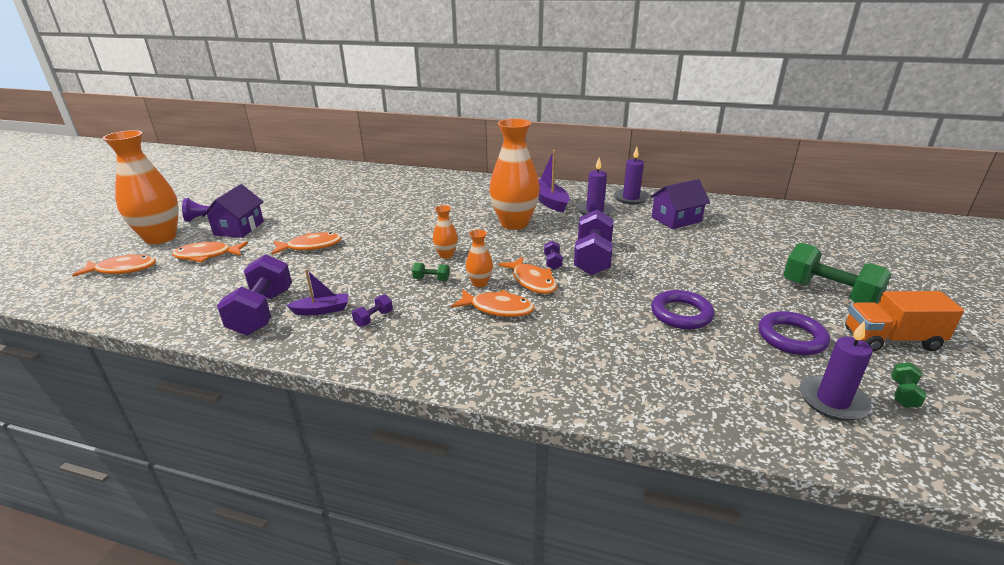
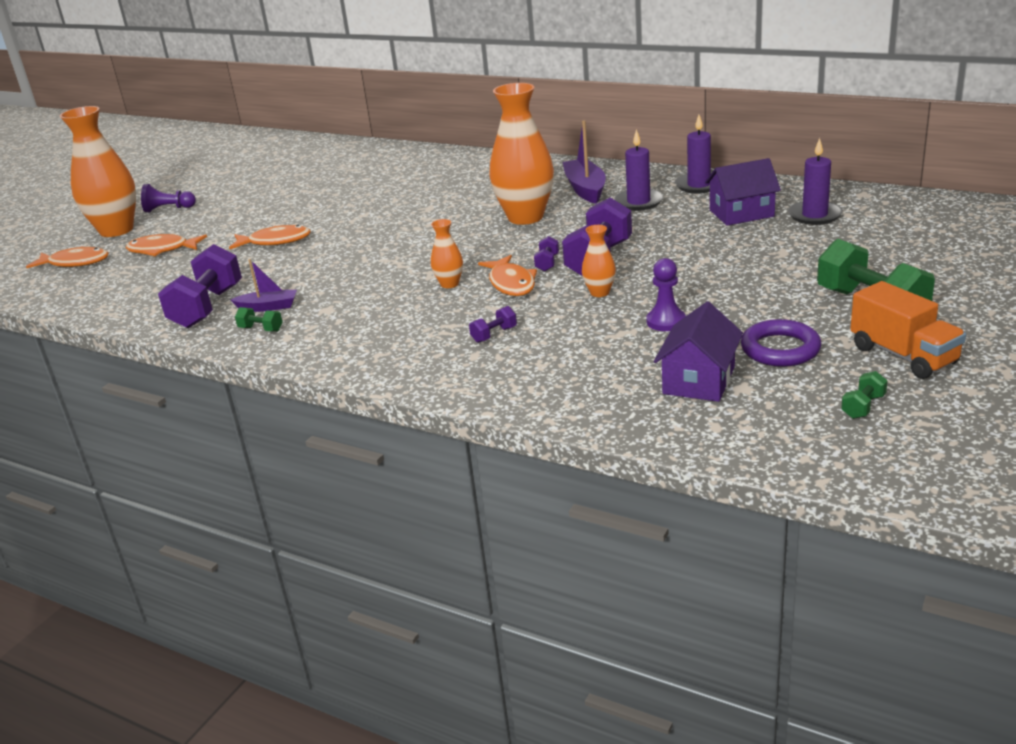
camera: 15 degrees right, 0 degrees up
purple house [202,184,264,238] -> purple house moved to [654,302,743,402]
purple dumbbell [352,294,393,327] -> purple dumbbell moved to [469,306,517,343]
green dumbbell [412,263,450,281] -> green dumbbell moved to [235,307,282,332]
orange vase [433,205,458,259] -> orange vase moved to [582,225,616,297]
orange fish [451,289,535,317] -> none
purple ring [651,290,714,329] -> purple pawn [647,258,686,331]
purple candle [800,321,872,421] -> purple candle moved to [788,138,843,225]
orange truck [845,291,964,352] -> orange truck turned 135 degrees counterclockwise [850,281,966,379]

